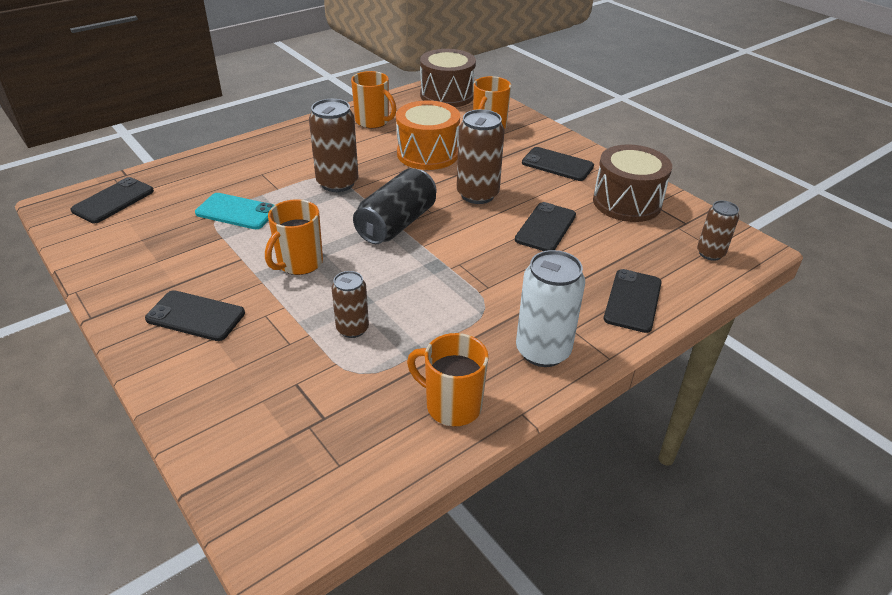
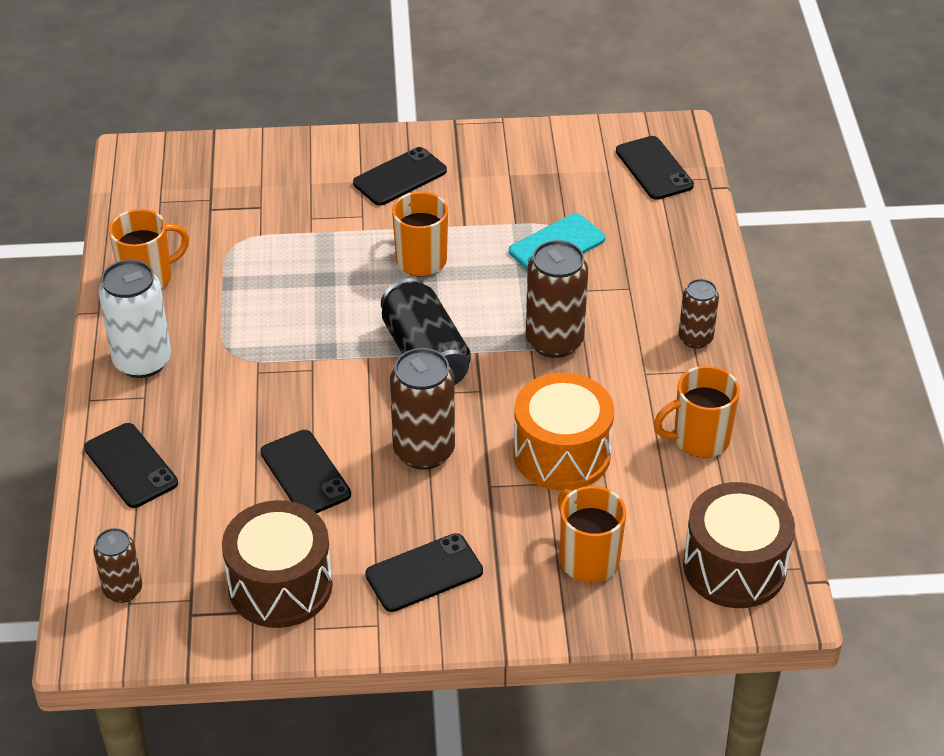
camera: 125 degrees right, 5 degrees up
brown can [332,271,369,338] -> brown can moved to [679,279,719,349]

